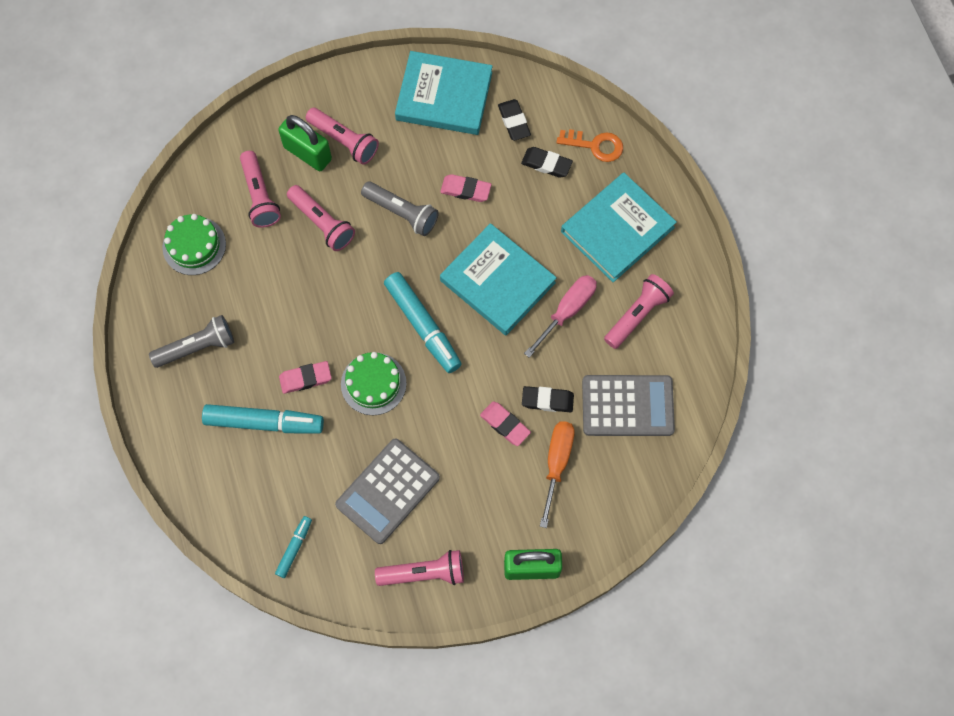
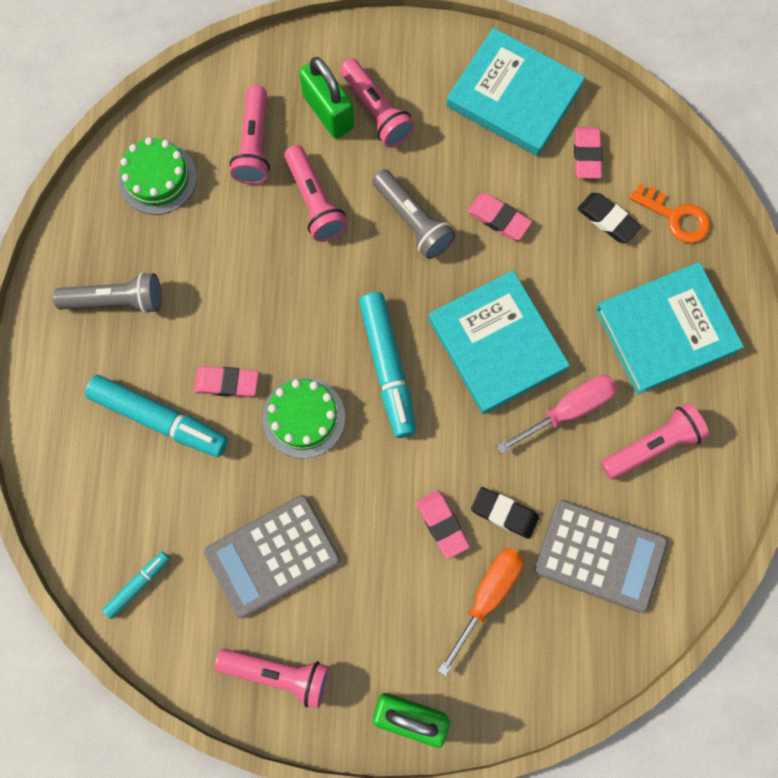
camera: 20 degrees right, 5 degrees up
black eraser [498,99,531,141] -> pink eraser [574,127,603,179]

